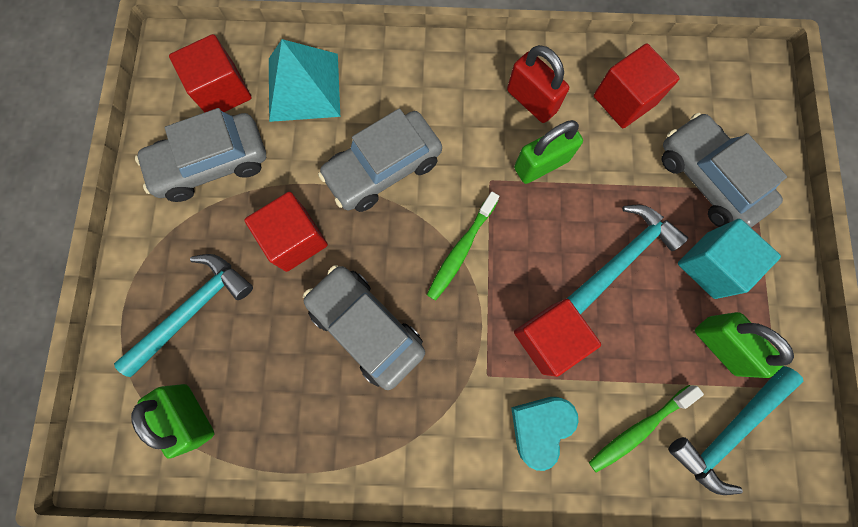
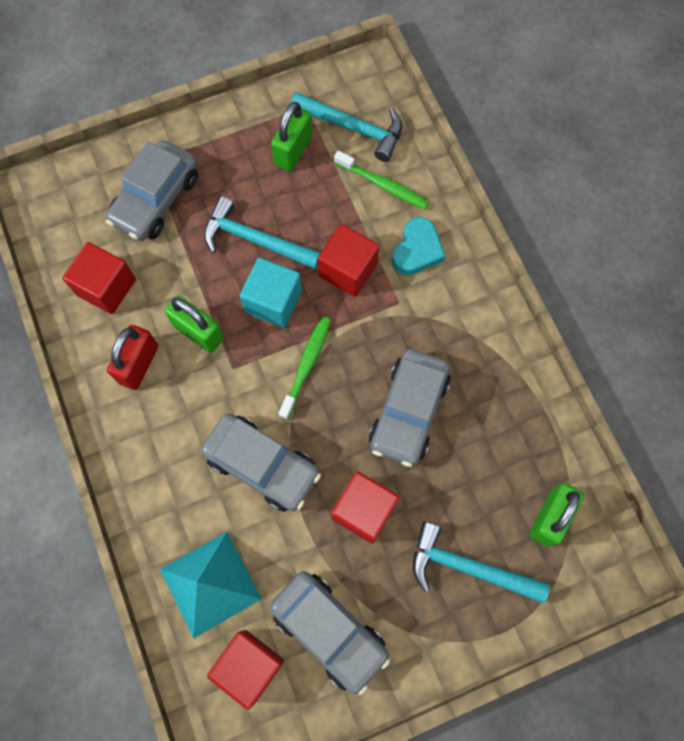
camera: 115 degrees left, 5 degrees down
green toothbrush [427,192,499,300] -> green toothbrush turned 75 degrees counterclockwise [279,316,331,420]
turquoise heart [511,397,579,471] -> turquoise heart turned 75 degrees counterclockwise [392,217,445,275]
turquoise cube [678,219,781,299] -> turquoise cube moved to [240,258,302,328]

